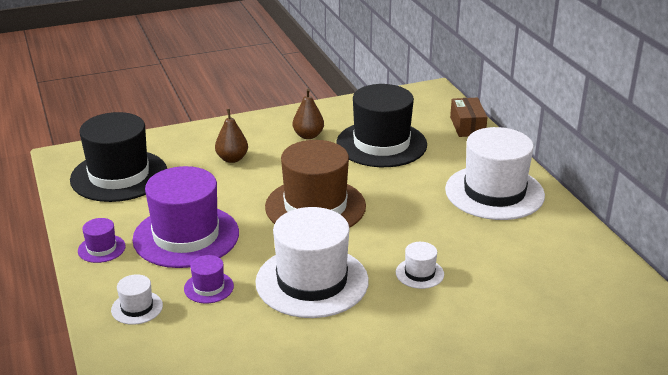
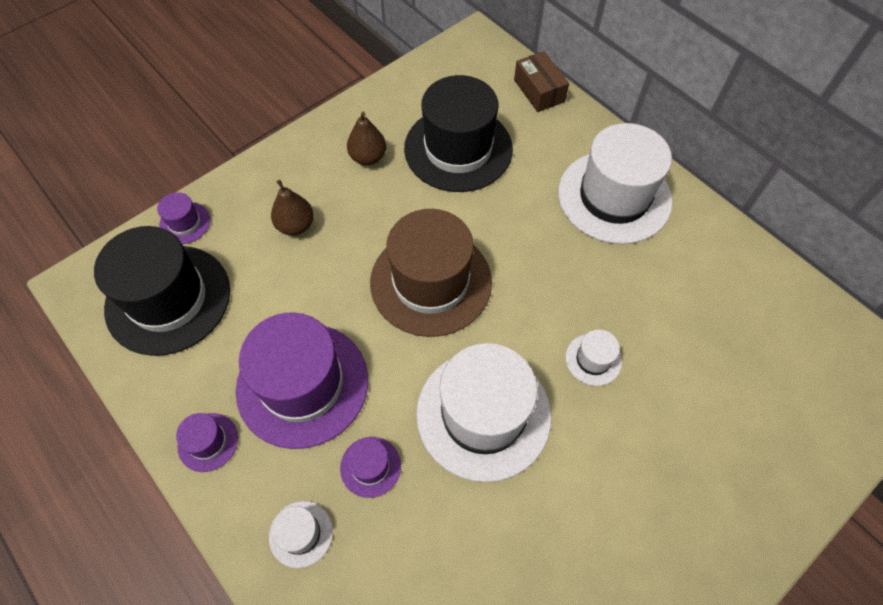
camera: 20 degrees left, 30 degrees up
none -> purple hat [157,192,210,244]

